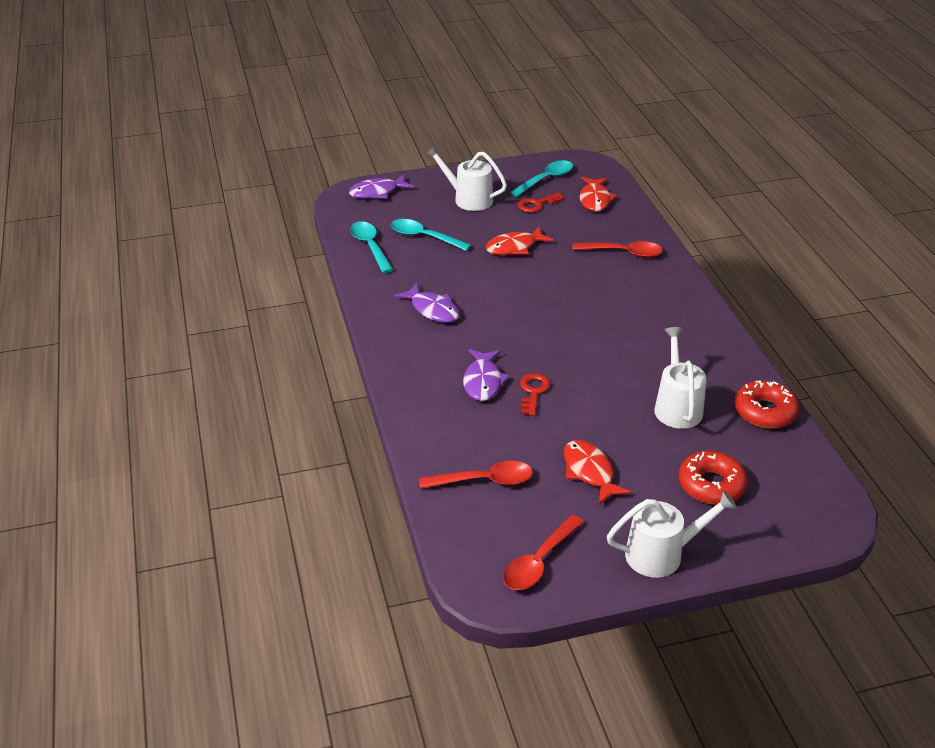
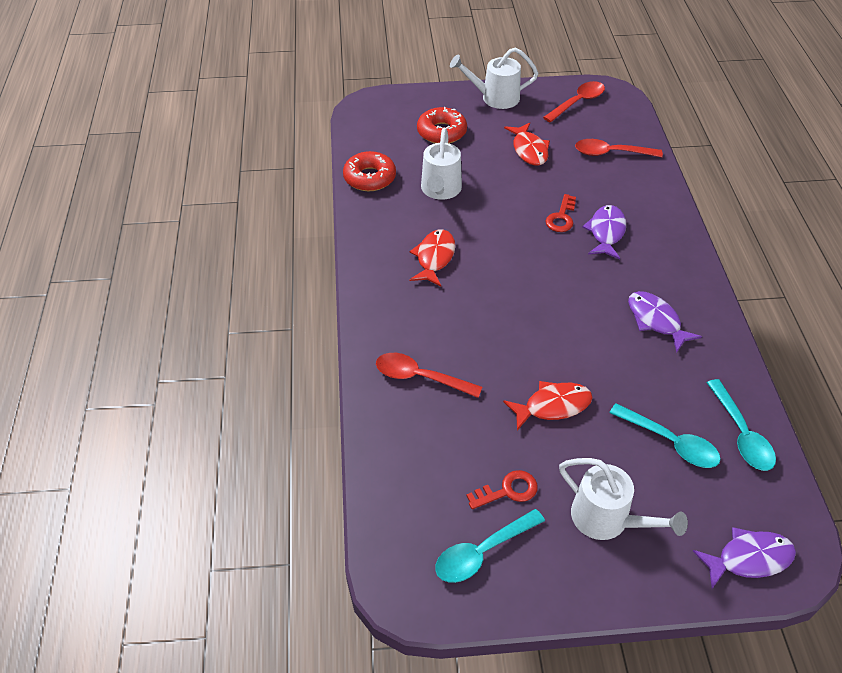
camera: 170 degrees left, 10 degrees up
red fish [579,177,617,212] -> red fish moved to [410,230,455,287]

